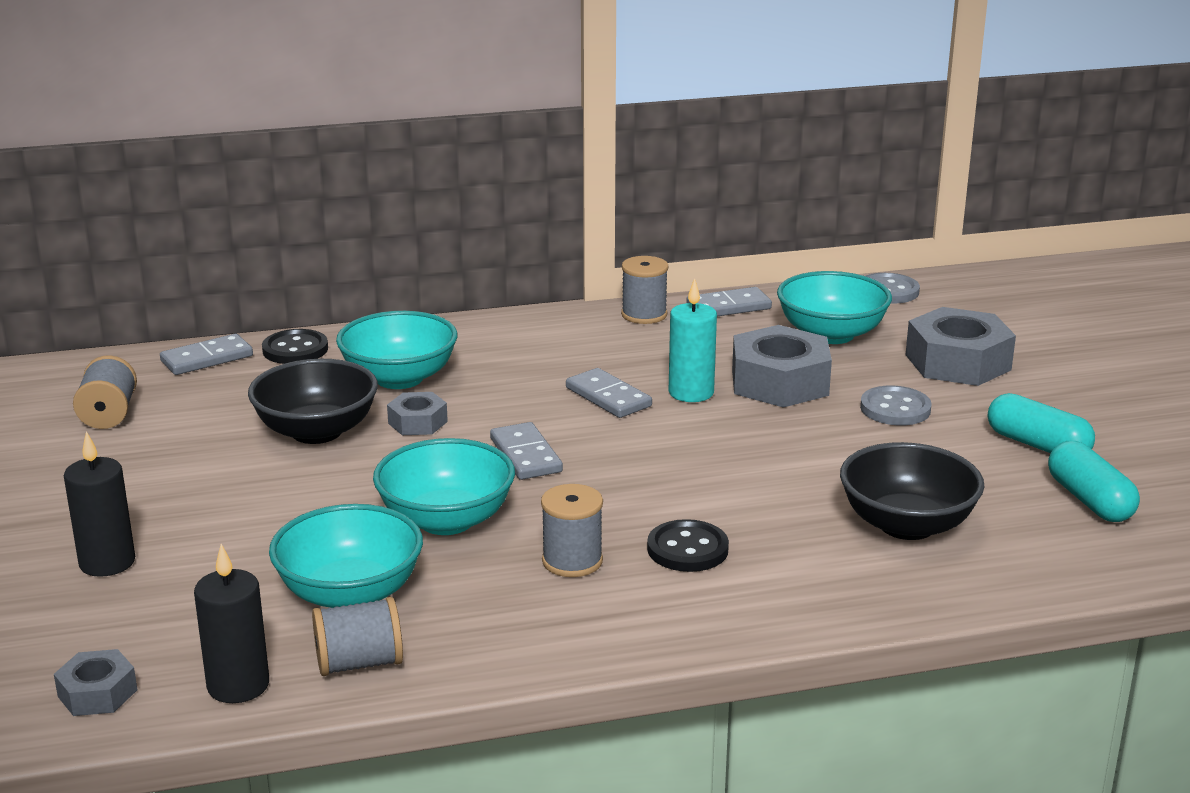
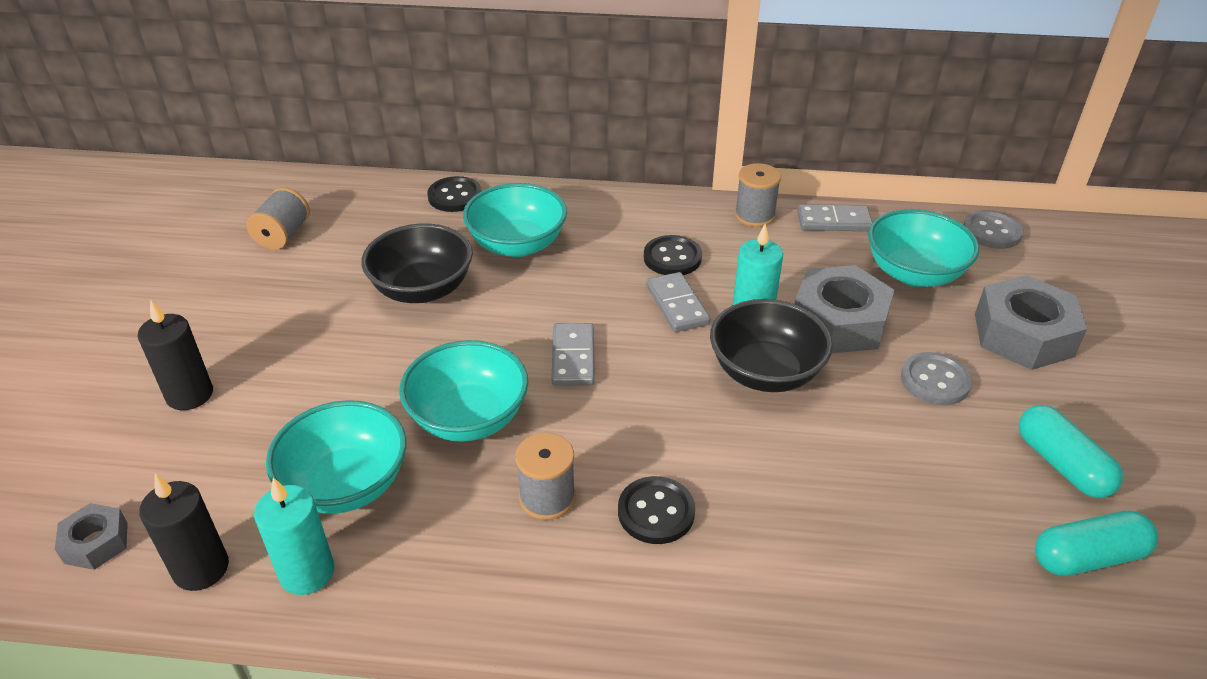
camera: 20 degrees right, 15 degrees up
grey domino [160,334,253,375] -> none
grey spool [312,597,403,676] -> turquoise candle [254,478,334,595]
grey nut [387,392,448,435] -> none
black bowl [840,442,984,540] -> black bowl moved to [710,299,833,392]
turquoise capsule [1048,441,1140,522] -> turquoise capsule turned 75 degrees clockwise [1035,511,1158,576]
none -> black button [644,235,702,275]

